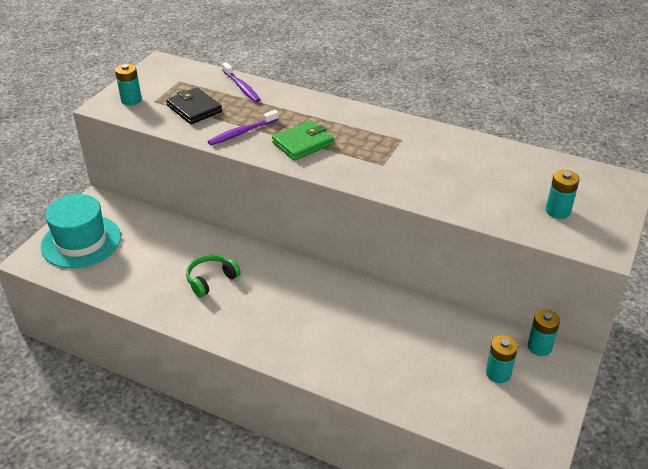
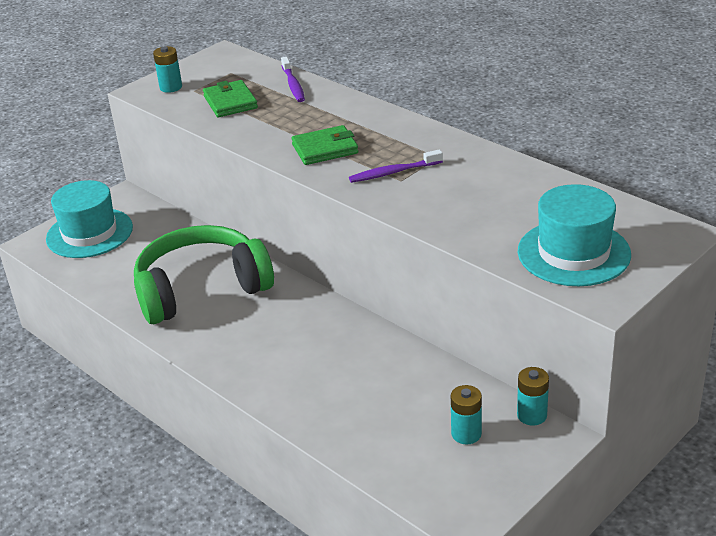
camera: 20 degrees right, 5 degrees down
black wallet [166,87,222,124] -> green wallet [203,80,258,117]
green headphones [186,255,241,297] -> green headphones [134,225,274,324], size x2.33
purple toothbrush [208,110,279,145] -> purple toothbrush moved to [349,150,443,183]
turquoise battery [546,170,579,219] -> turquoise hat [518,184,631,286]

